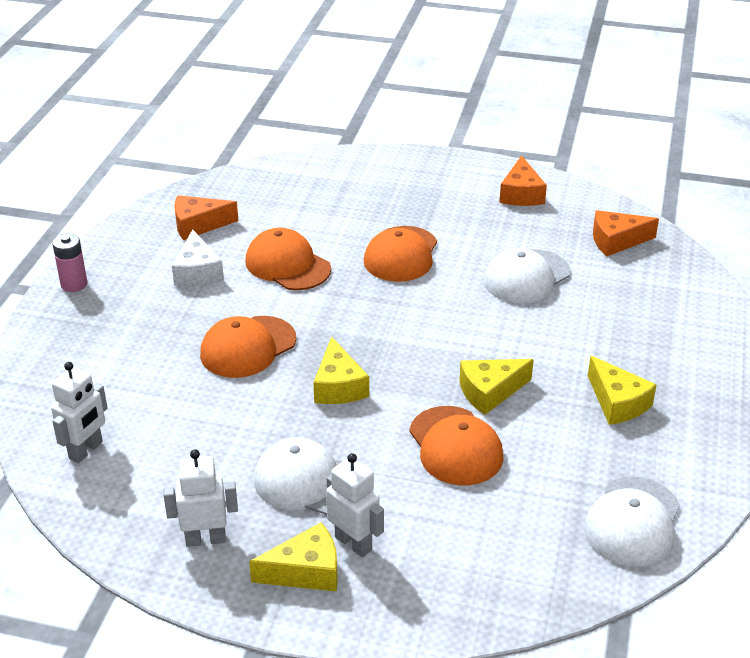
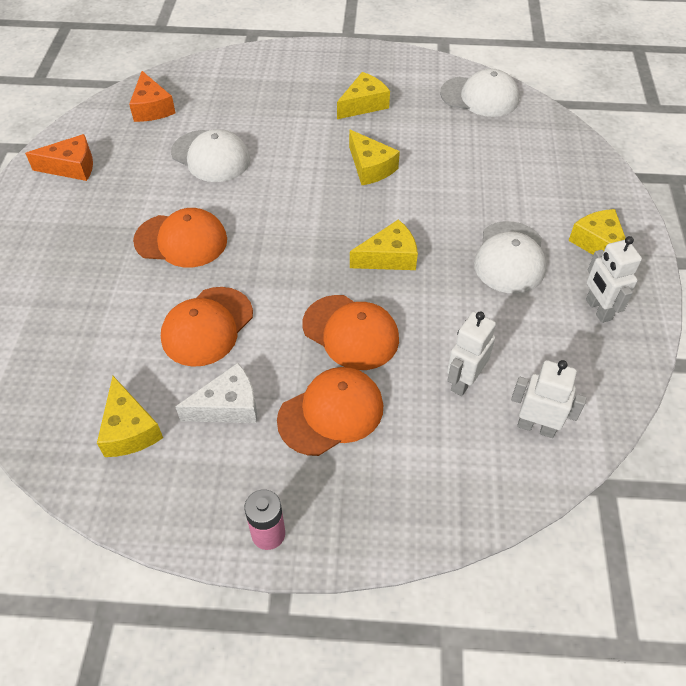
camera: 100 degrees left, 15 degrees up
orange cheese [174,195,238,240] -> yellow cheese [97,376,163,457]
white robot [326,453,384,557] -> white robot moved to [447,312,496,396]
orange cap [409,406,504,485] -> orange cap moved to [277,367,383,456]

